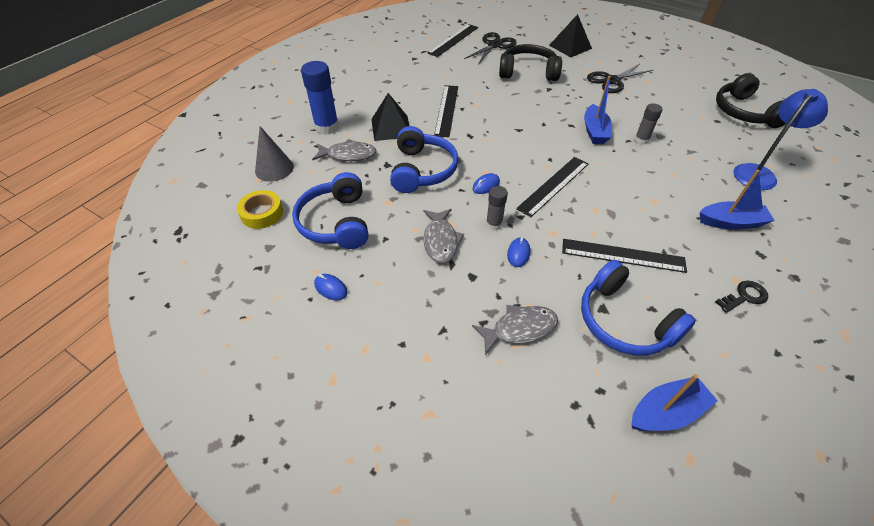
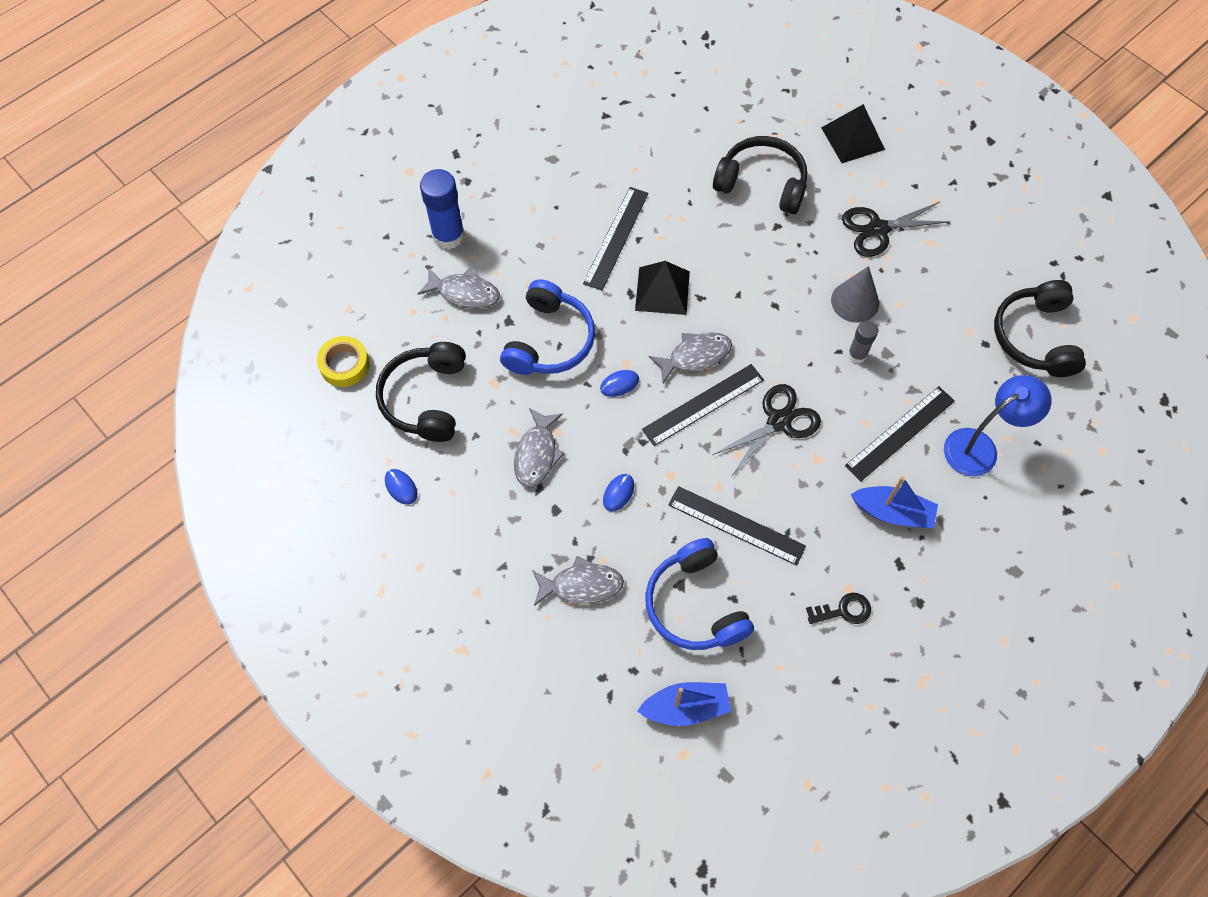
camera: 15 degrees right, 15 degrees up
grey cone [255,126,294,182] -> grey cone moved to [831,266,879,323]
blue headphones [292,172,368,249] -> black headphones [376,342,466,442]
black pyramid [371,93,409,141] -> black pyramid moved to [635,261,690,315]
black ruler [428,24,478,57] -> black ruler moved to [845,386,955,481]
black scissors [464,32,517,65] -> black scissors moved to [712,384,821,475]
grey glue stick [486,186,508,230] -> none
blue boat [584,76,612,144] -> none
none -> grey fish [649,332,732,383]

